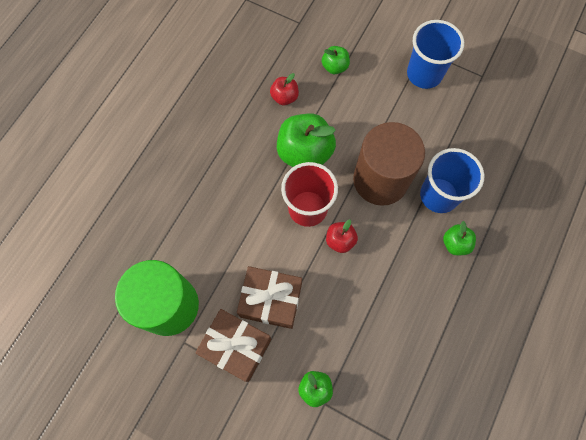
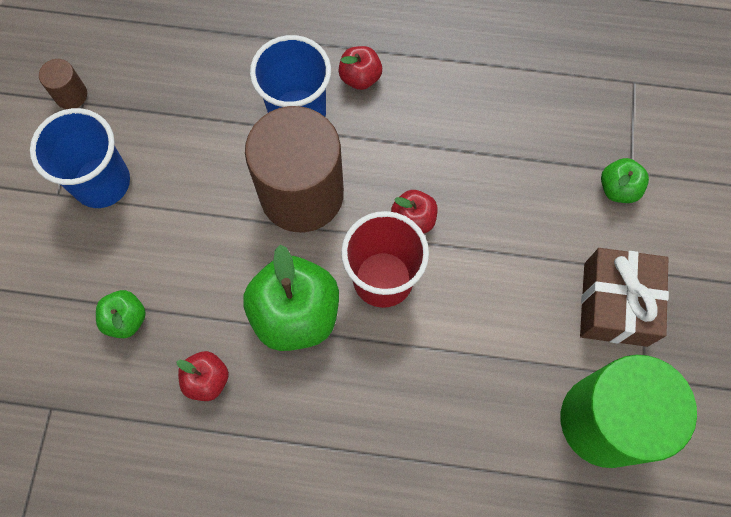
camera: 110 degrees left, 0 degrees up
brown gift [237,266,302,329] -> none
green apple [443,221,476,255] -> red apple [338,46,382,90]
none -> brown cylinder [39,59,87,109]

